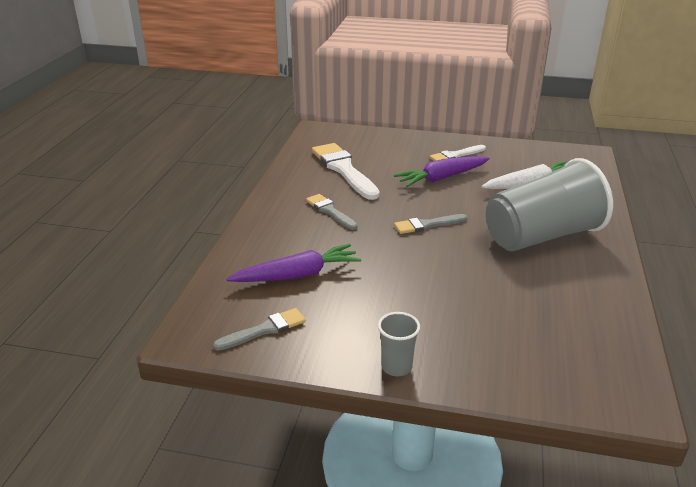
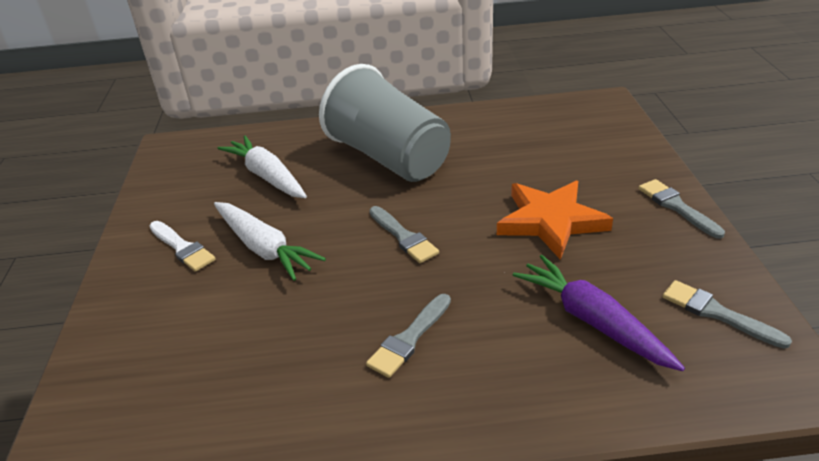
camera: 105 degrees left, 5 degrees up
white brush [312,143,380,200] -> none
grey cup [378,312,420,376] -> grey brush [639,179,725,239]
purple carrot [394,156,490,187] -> white carrot [214,202,326,281]
none -> orange star [497,181,613,260]

